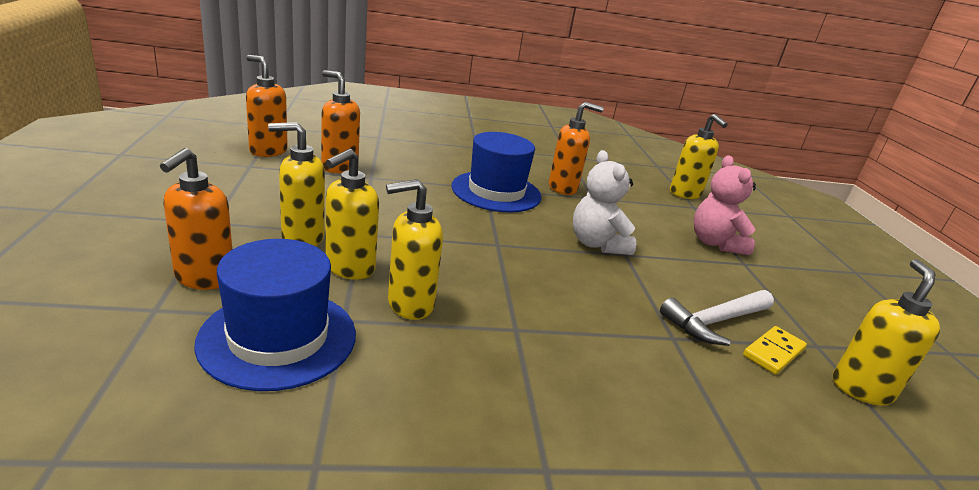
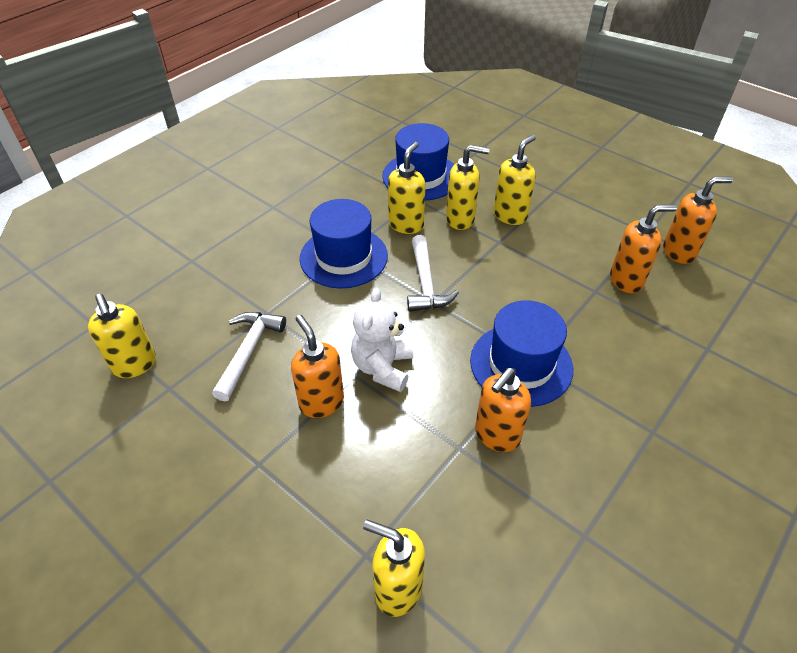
camera: 140 degrees right, 20 degrees up
orange soap dispenser [160,148,232,290] -> orange soap dispenser moved to [291,315,344,418]
yellow soap dispenser [325,149,379,280] -> yellow soap dispenser turned 105 degrees clockwise [446,145,490,230]
white teddy bear [573,150,636,255] -> white teddy bear turned 105 degrees counterclockwise [351,288,414,392]
pink teddy bear [693,155,756,255] -> none
yellow domino [743,326,807,375] -> none
none -> blue hat [300,199,388,288]
none -> white hammer [407,235,459,312]

